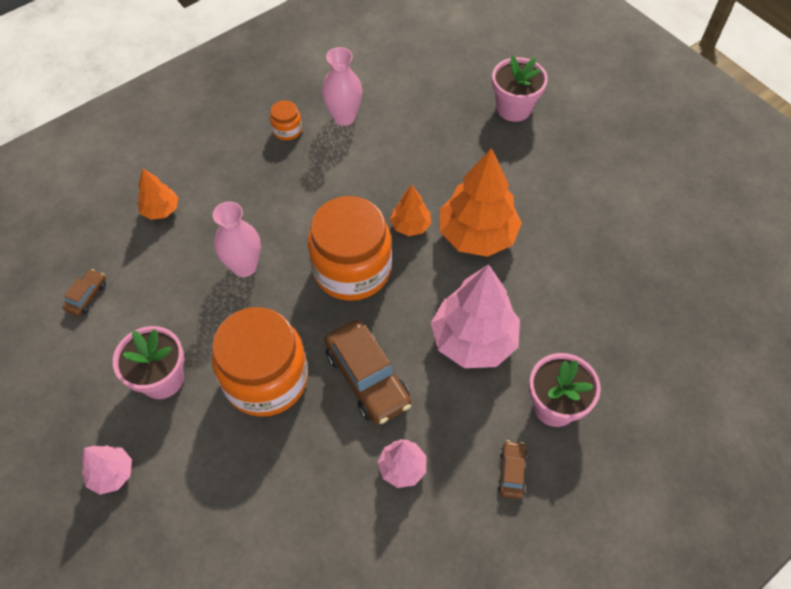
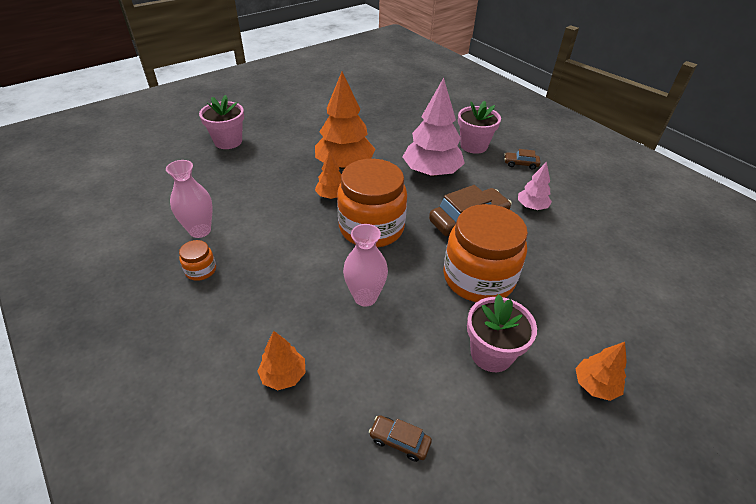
camera: 90 degrees left, 15 degrees down
pink tree [81,445,132,495] -> orange tree [575,342,627,401]

